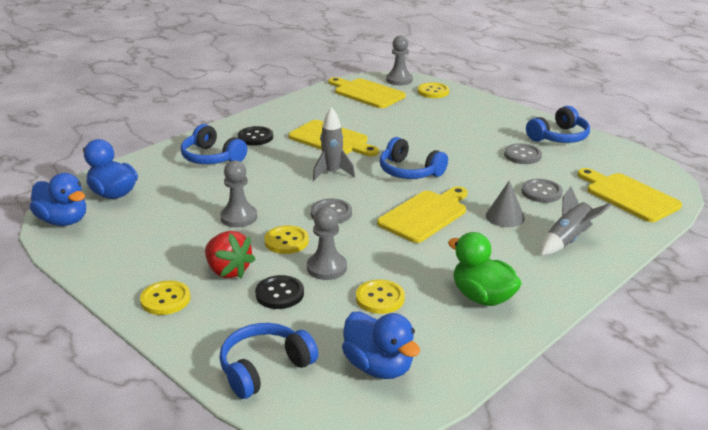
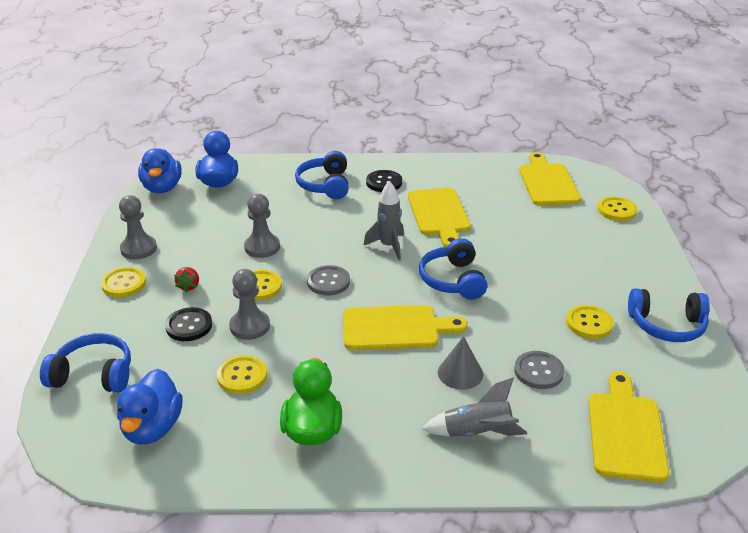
camera: 45 degrees right, 5 degrees up
red strawberry [205,231,255,278] -> red strawberry [174,267,199,293], size x0.55
grey pawn [386,36,413,85] -> grey pawn moved to [119,195,157,259]
grey button [504,143,542,164] -> yellow button [566,305,614,339]

